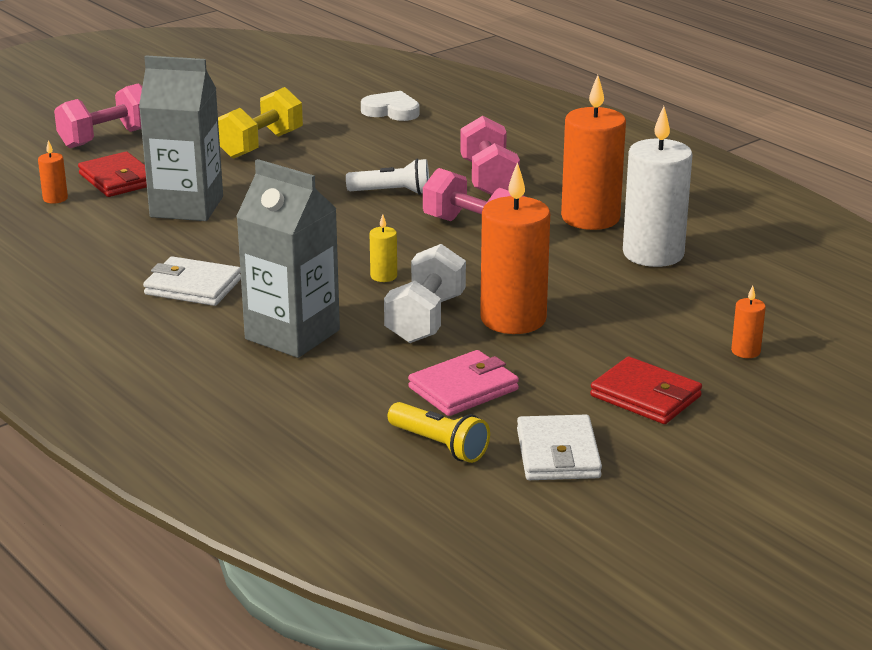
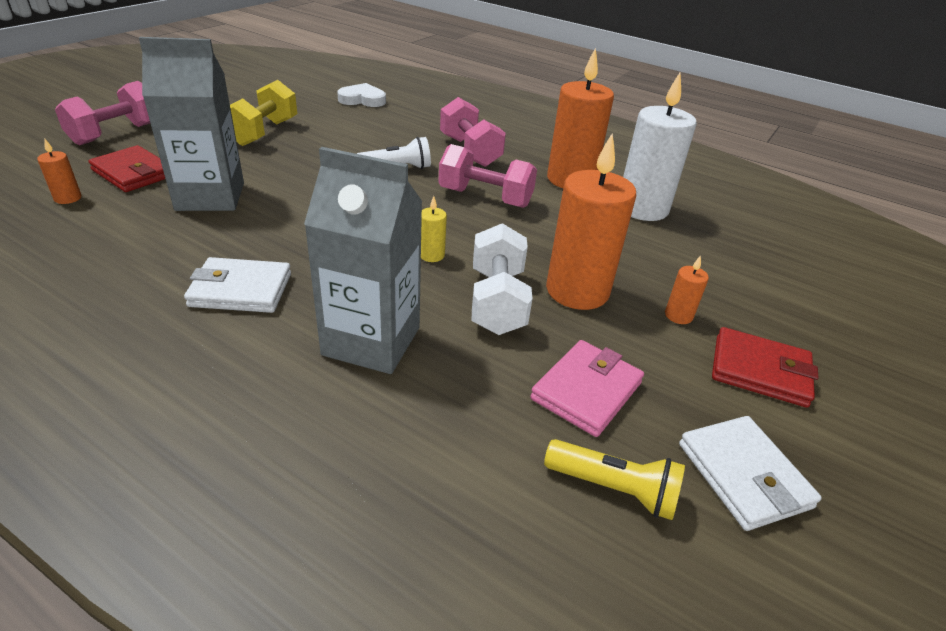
camera: 20 degrees left, 10 degrees up
orange candle [731,285,766,358] -> orange candle moved to [665,255,709,324]

